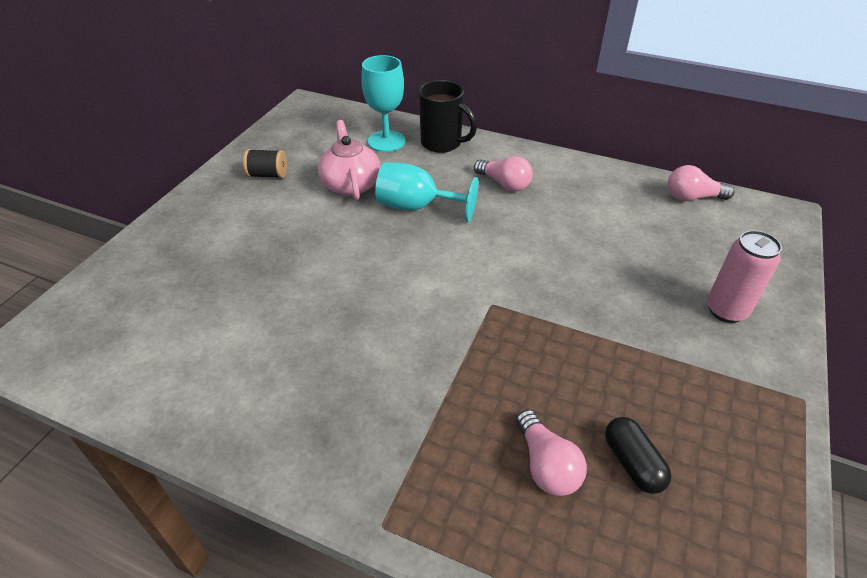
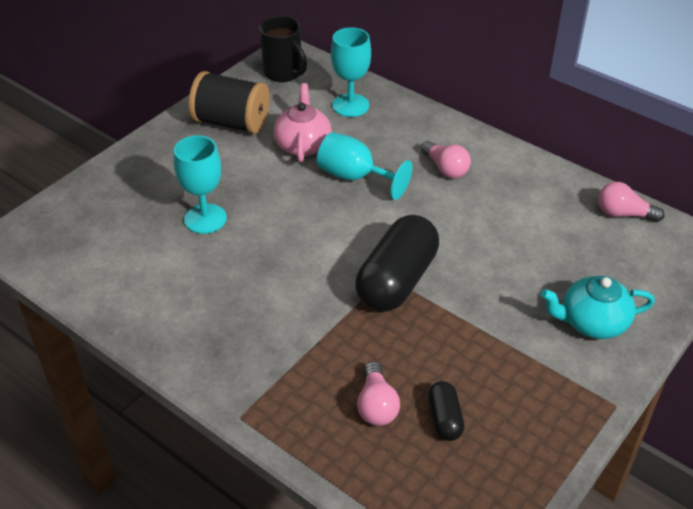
camera: 15 degrees right, 0 degrees up
black spool [243,149,287,178] -> black spool [189,71,270,134], size x1.98
black mug [419,80,477,153] -> black mug moved to [259,16,307,82]
pink can [707,230,782,323] -> turquoise teapot [541,276,655,339]
none -> turquoise goblet [174,135,227,234]
none -> black capsule [355,215,439,312]

